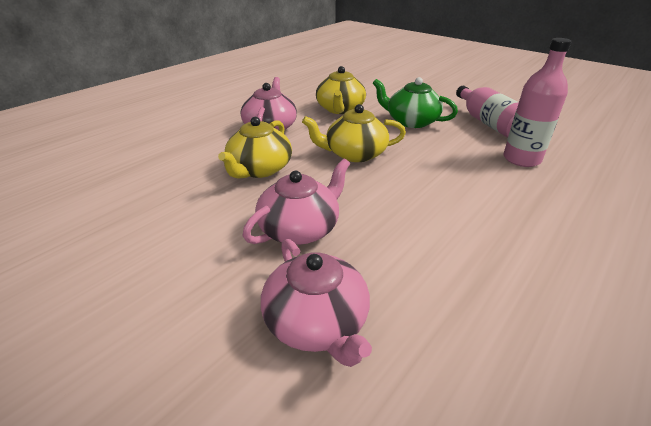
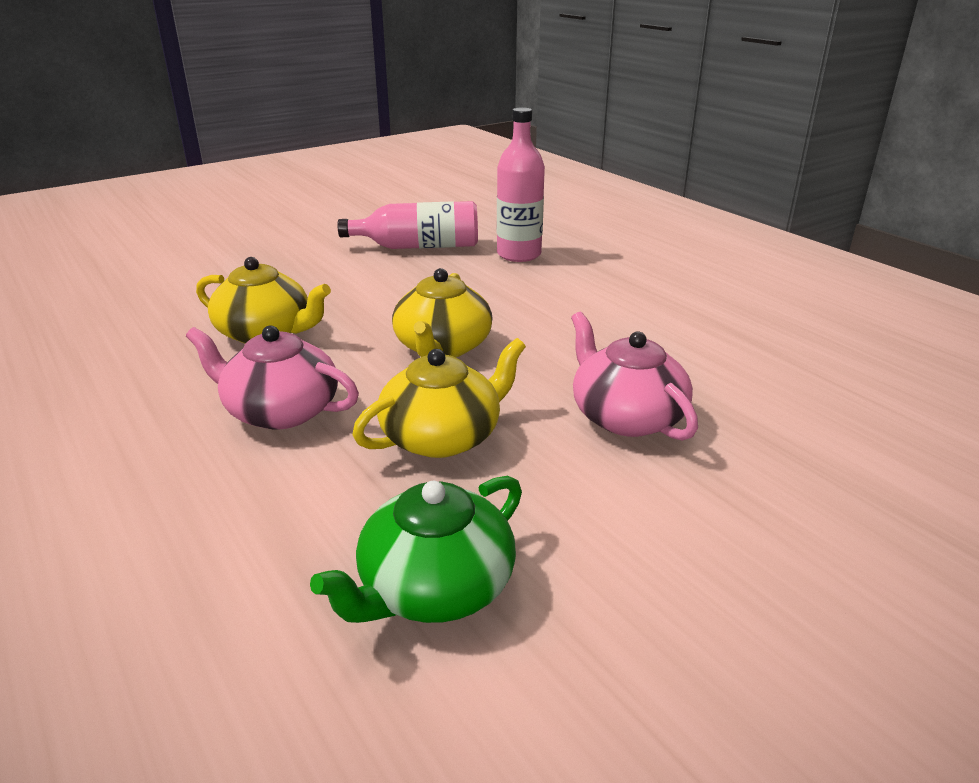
camera: 75 degrees left, 5 degrees down
yellow teapot [218,117,292,178] -> yellow teapot turned 75 degrees counterclockwise [352,338,526,458]
pink teapot [261,239,372,367] -> none
green teapot [373,77,458,128] -> green teapot moved to [310,476,522,623]

